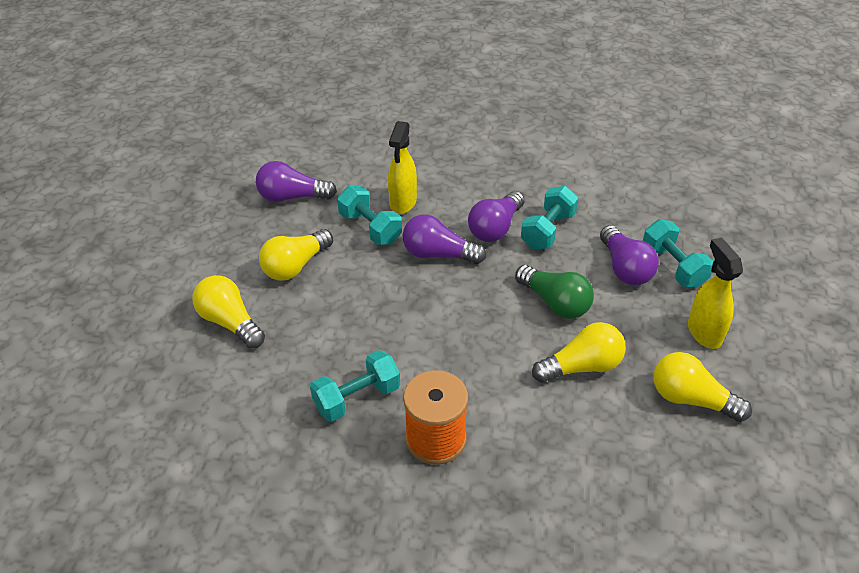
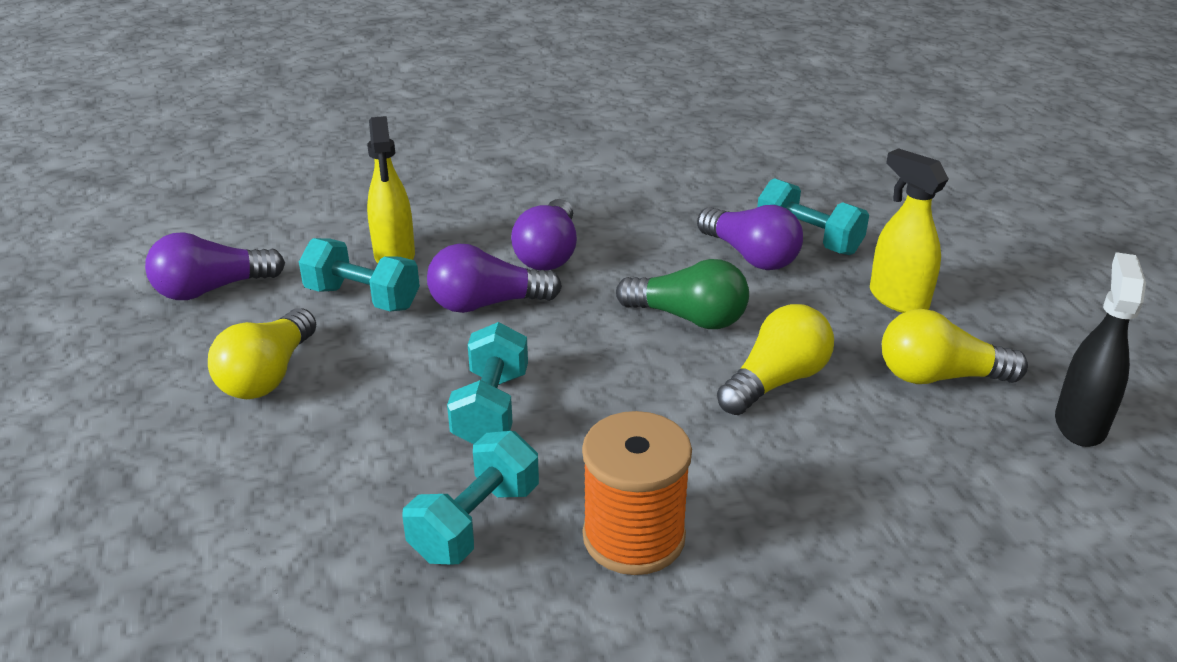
camera: 25 degrees left, 10 degrees down
yellow light bulb [193,275,265,348] -> none
turquoise dumbbell [521,186,578,249] -> turquoise dumbbell moved to [447,322,528,444]
none -> black spray bottle [1055,252,1146,447]

